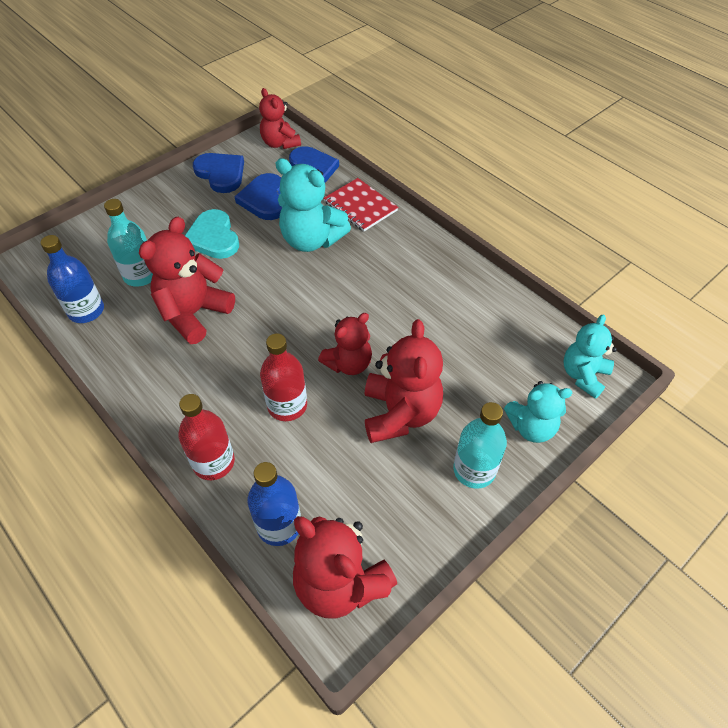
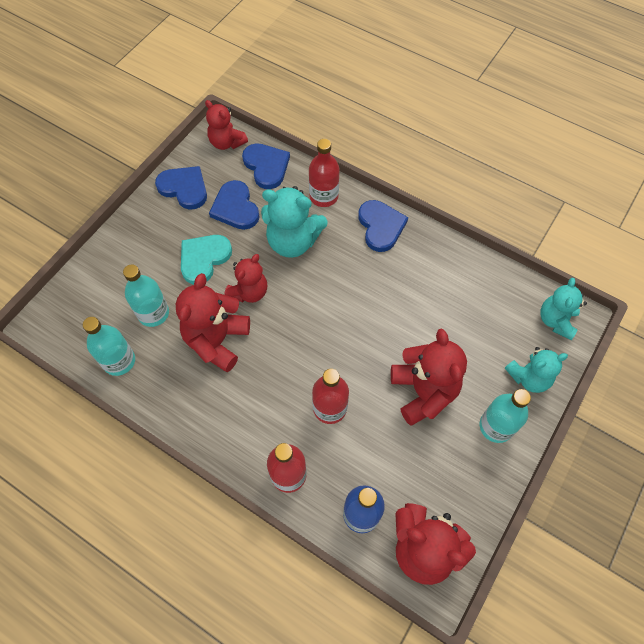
camera: 15 degrees left, 10 degrees up
blue bottle [41,235,104,323] -> turquoise bottle [83,317,135,376]
turquoise heart [185,209,239,259] -> turquoise heart turned 75 degrees clockwise [181,235,232,284]
red teddy bear [318,313,372,375] -> red teddy bear moved to [224,254,267,303]
red notebook [324,178,398,231] -> red bottle [309,139,339,207]
none -> blue heart [358,200,408,252]

